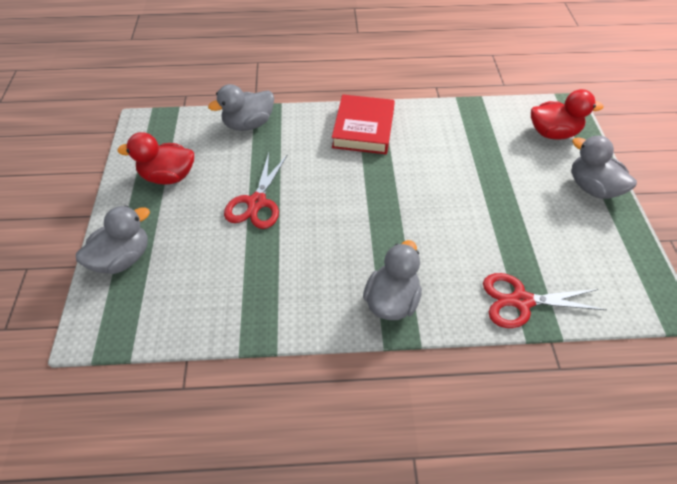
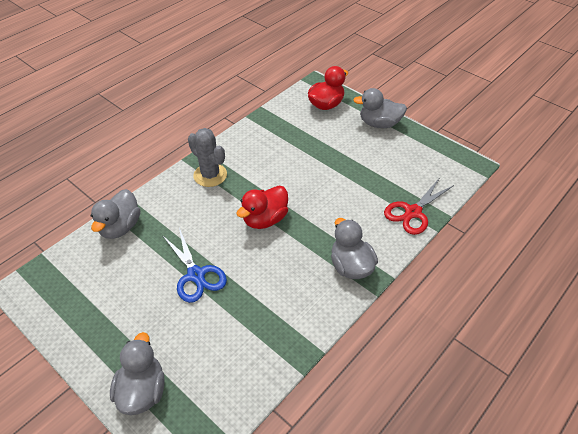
camera: 45 degrees left, 5 degrees down
red duck [117,132,194,185] -> red duck moved to [236,186,288,229]
red scissors [224,153,288,229] -> blue scissors [162,228,227,303]
red book [332,94,395,154] -> grey cactus [188,128,227,187]

